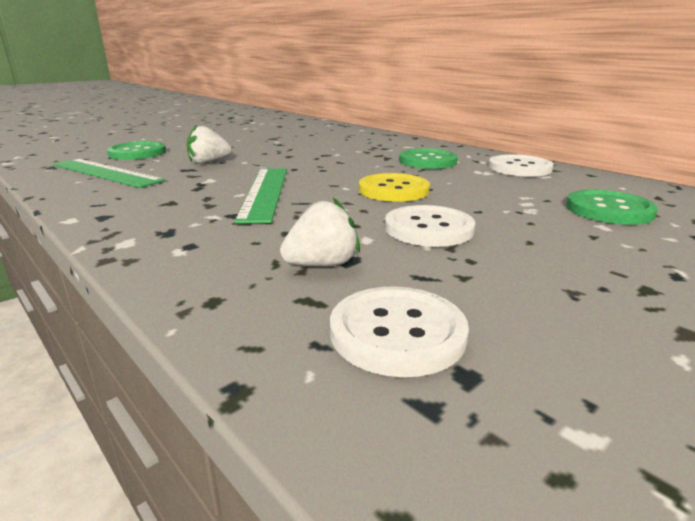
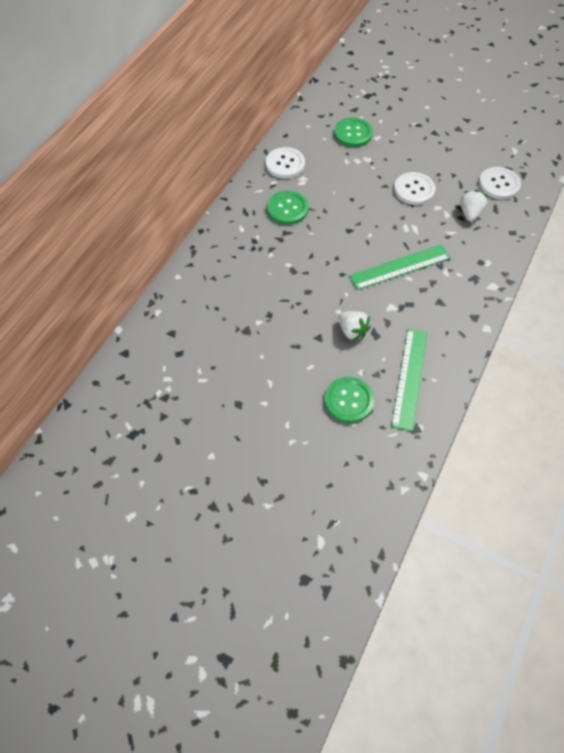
camera: 110 degrees left, 35 degrees up
white strawberry [280,198,360,266] -> white strawberry turned 60 degrees clockwise [460,190,488,222]
yellow button [359,173,430,202] -> none

